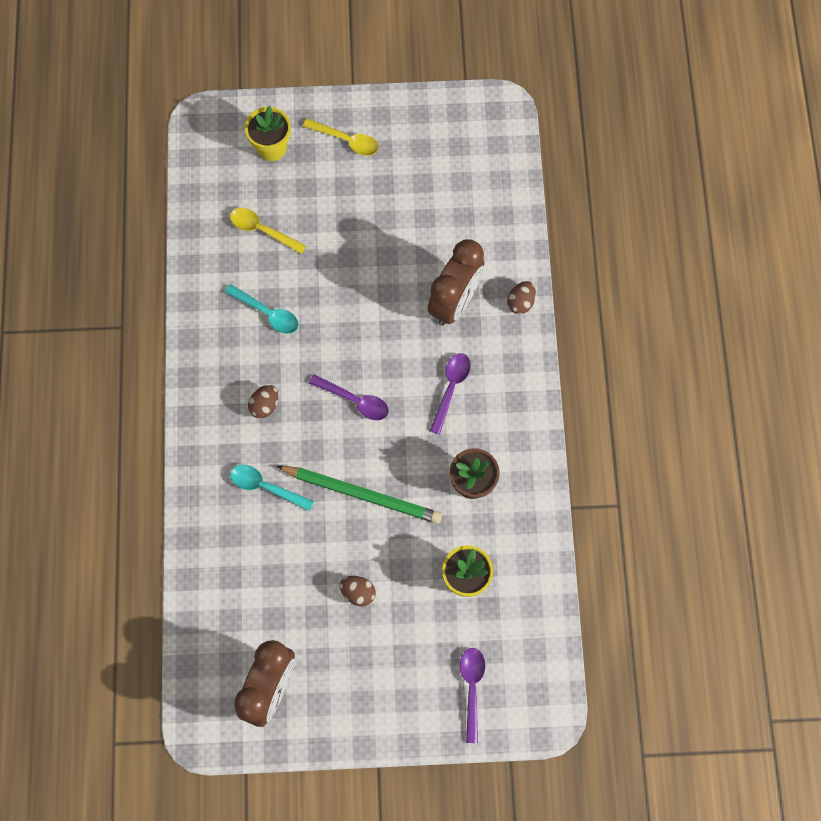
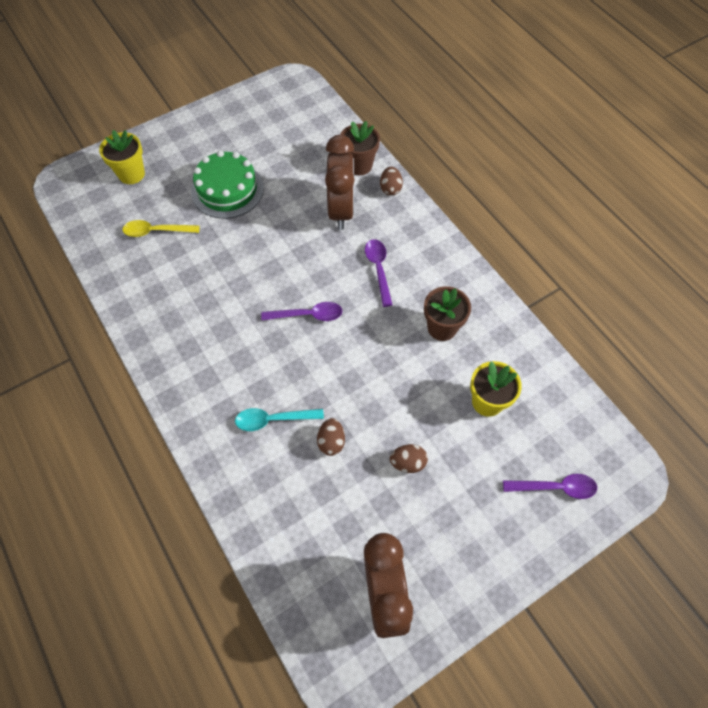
camera: 30 degrees left, 10 degrees down
turquoise spoon [225,284,298,334] -> none
brown egg [248,385,278,419] -> brown egg moved to [317,418,345,456]
green pencil [276,466,442,524] -> none
yellow spoon [303,118,379,156] -> none
purple spoon [460,648,485,743] -> purple spoon turned 120 degrees clockwise [503,474,597,499]
none -> green cake [191,150,264,219]
none -> brown flower pot [340,121,380,175]

